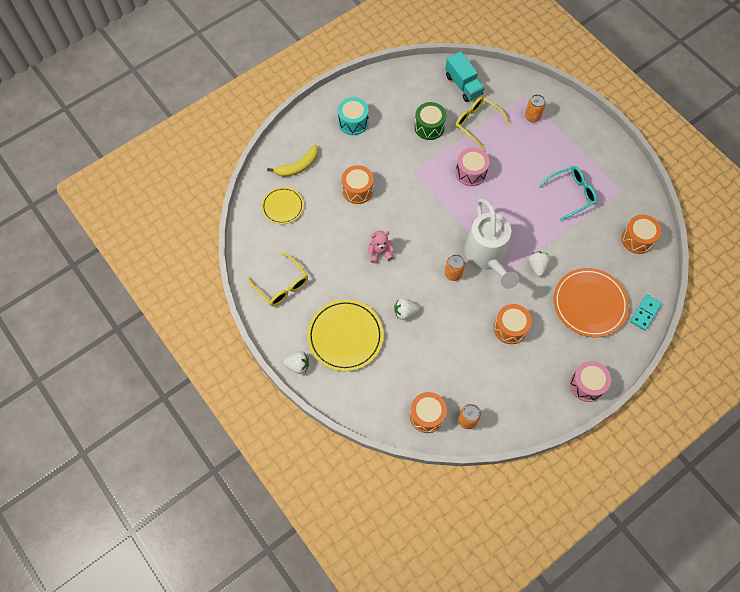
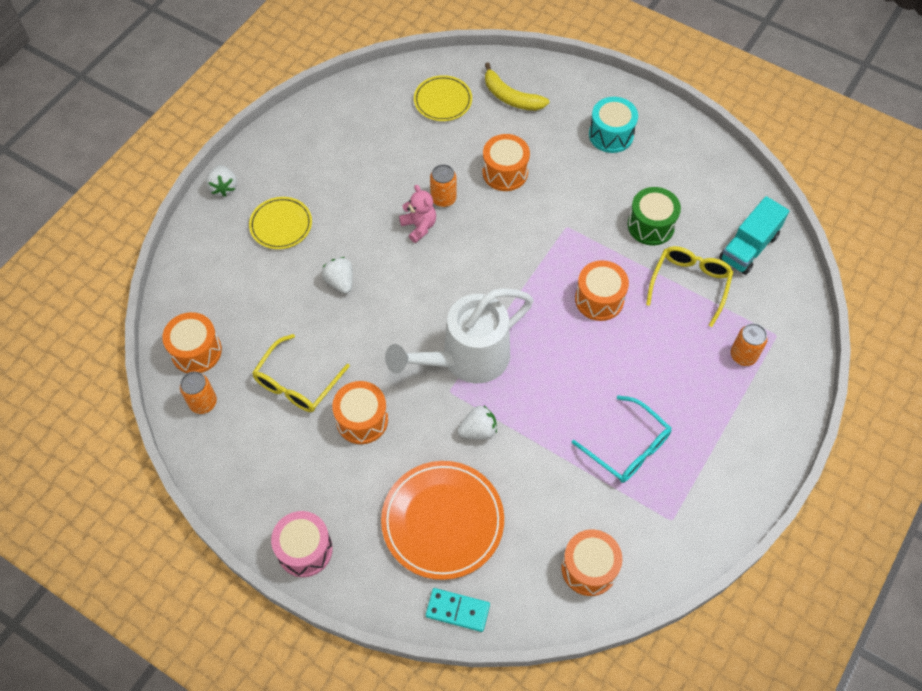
camera: 70 degrees right, 5 degrees down
yellow glasses [248,253,308,306] -> yellow glasses moved to [252,334,350,412]
yellow plate [307,299,384,371] -> yellow plate [249,197,312,249], size x0.59
orange can [445,254,465,281] -> orange can moved to [430,164,457,207]
pink drum [456,148,489,186] -> orange drum [575,260,629,321]

